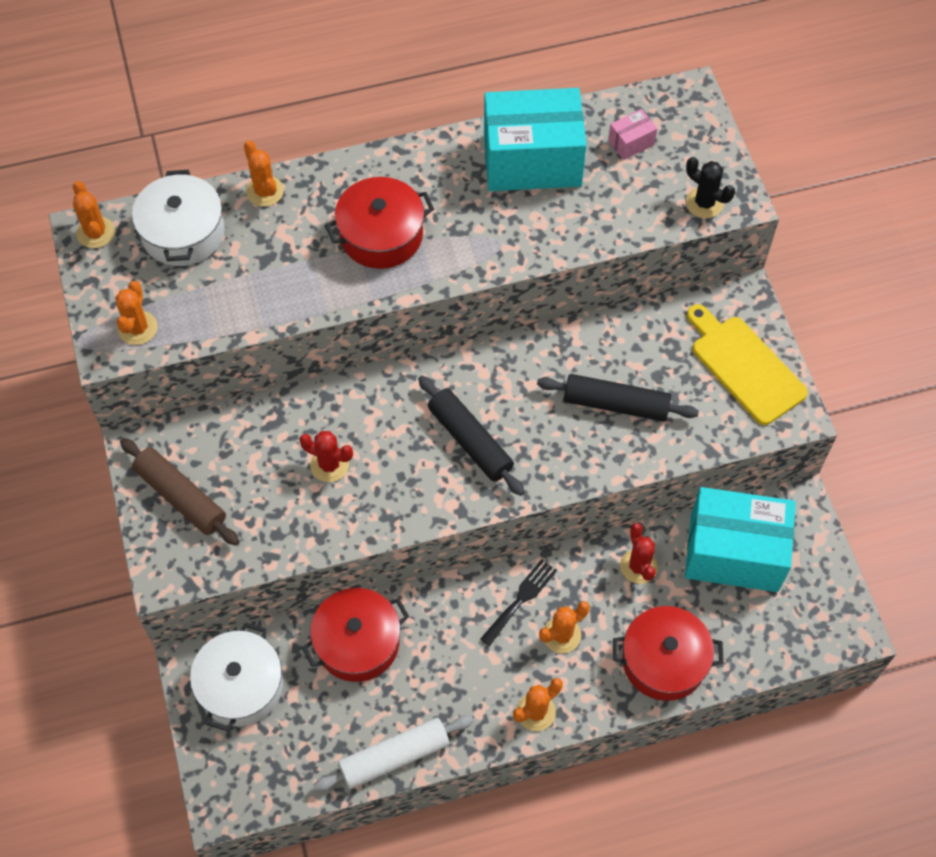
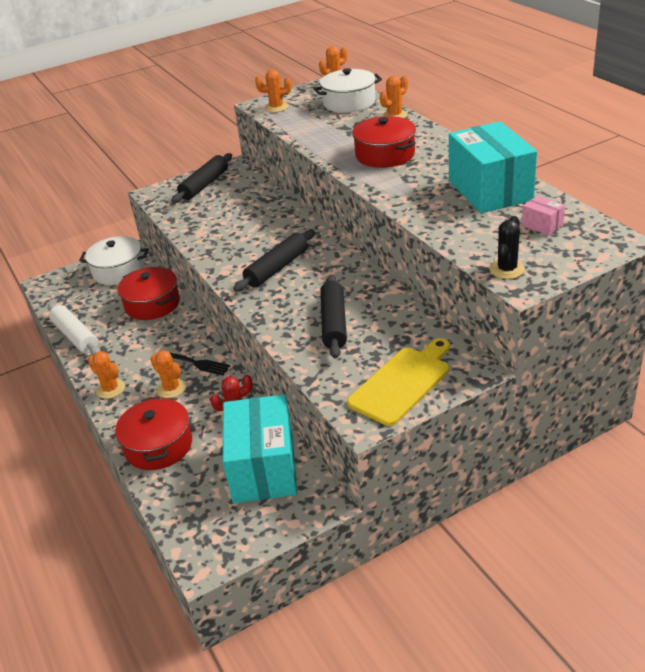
camera: 80 degrees right, 25 degrees down
brown rolling pin [120,438,239,546] -> black rolling pin [172,153,232,203]
red cactus [299,431,353,482] -> none

